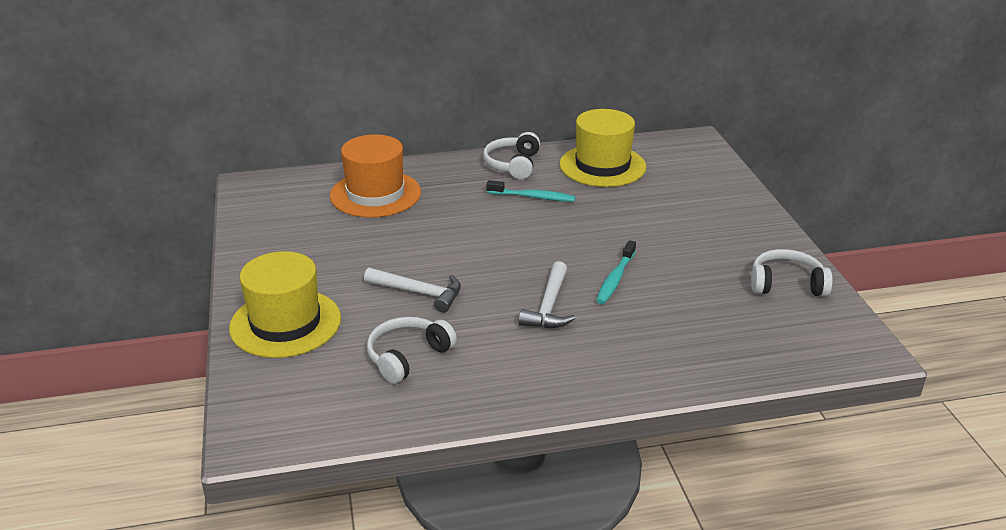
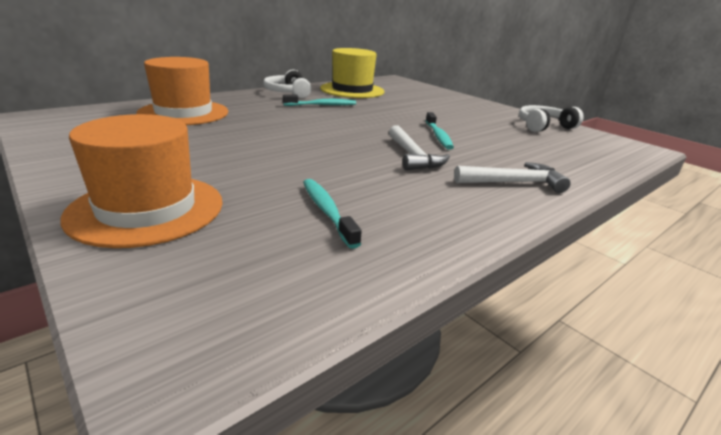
camera: 30 degrees left, 5 degrees down
yellow hat [229,251,341,358] -> orange hat [61,114,223,248]
white hammer [364,267,461,313] -> white hammer moved to [454,162,571,193]
white headphones [367,317,457,384] -> turquoise toothbrush [303,179,362,249]

